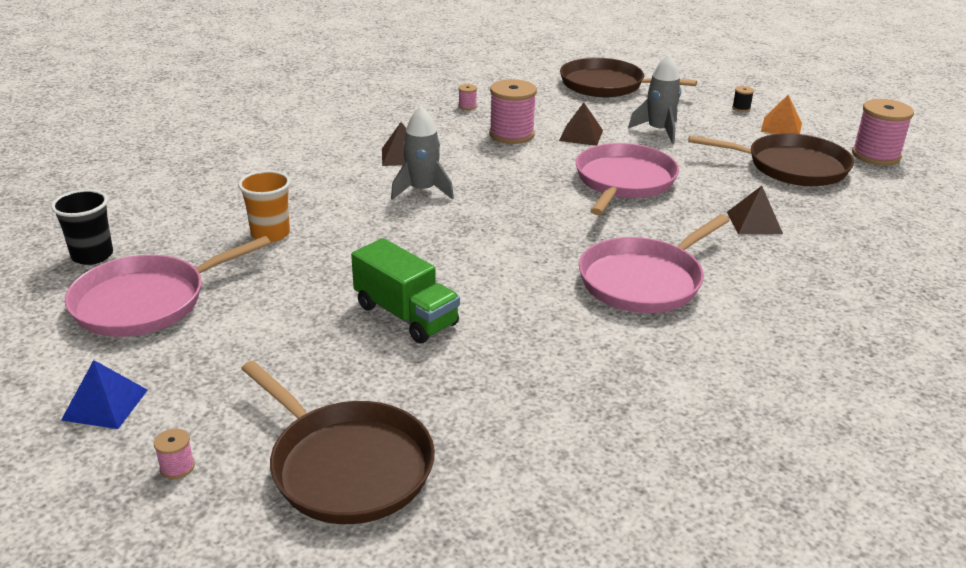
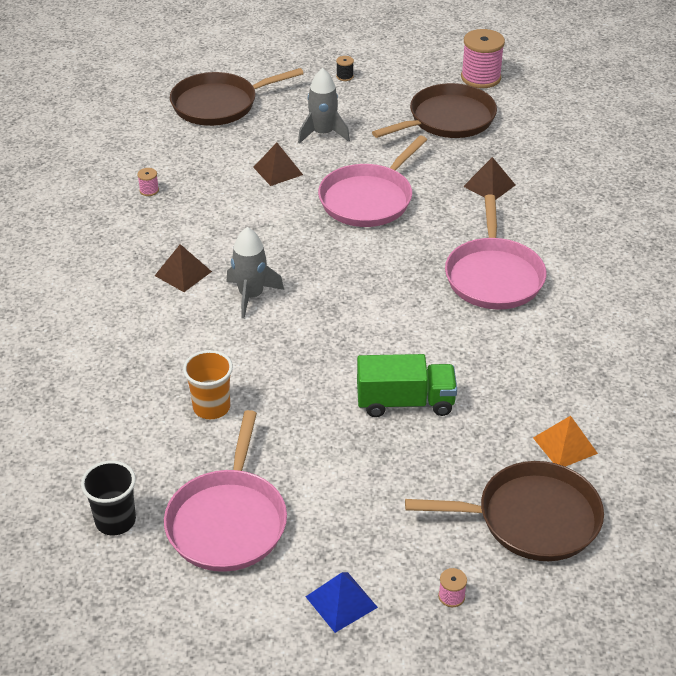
camera: 45 degrees left, 10 degrees up
pink spool [489,79,537,144] -> none
pink pan [576,143,679,215] -> pink pan turned 120 degrees counterclockwise [318,135,427,227]
orange pyramid [761,95,802,134] -> orange pyramid moved to [533,416,598,467]

